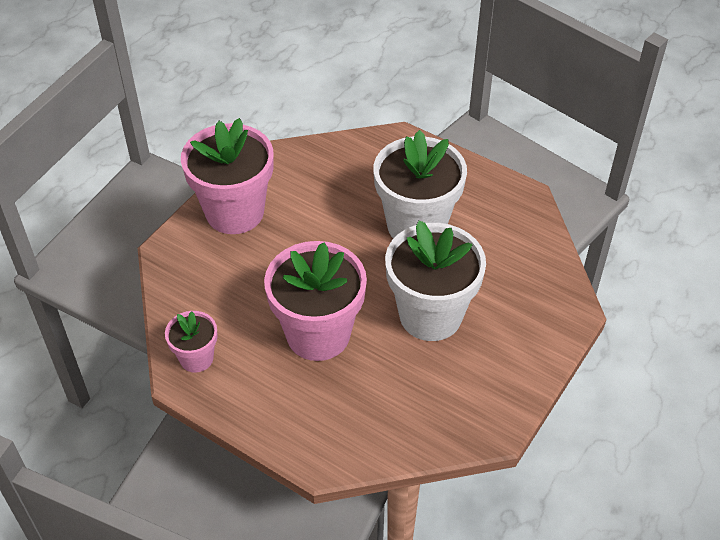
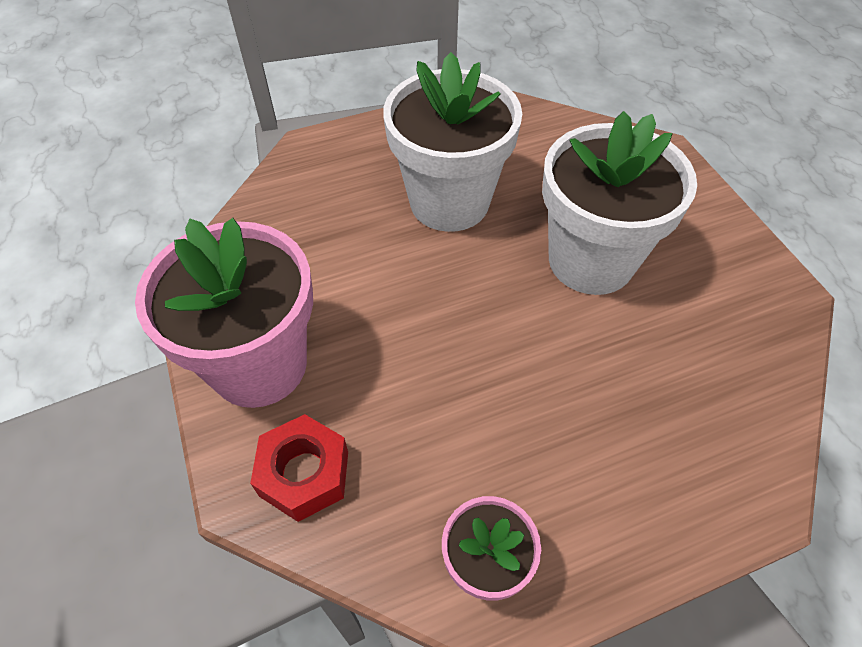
camera: 55 degrees left, 5 degrees up
pink flower pot [264,241,367,361] -> none
none -> red nut [250,414,348,522]

